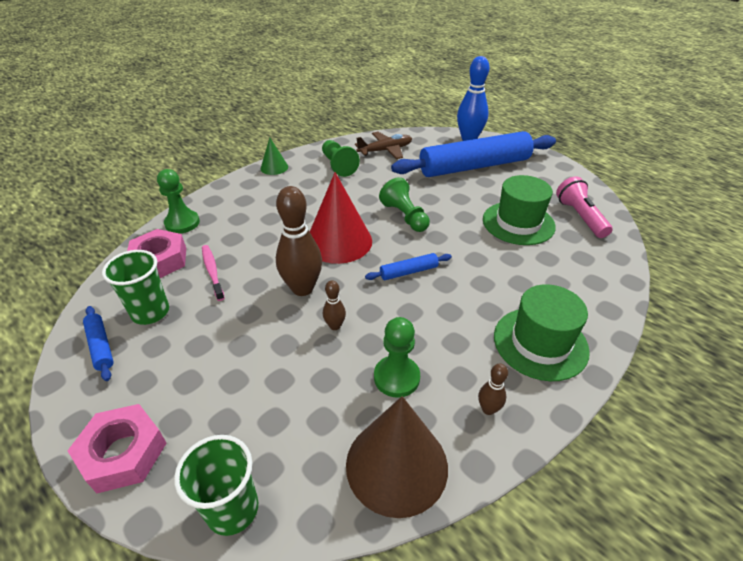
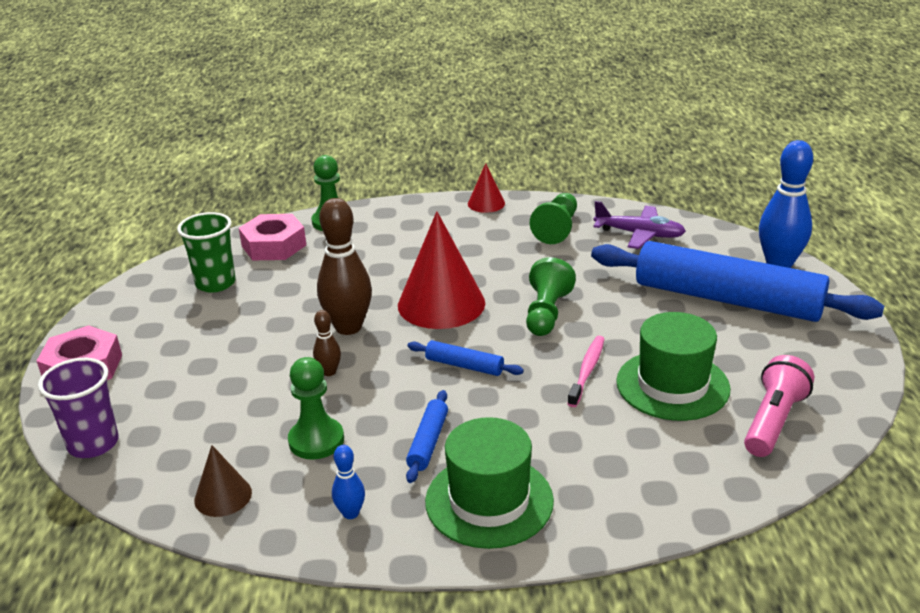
camera: 45 degrees right, 10 degrees down
blue rolling pin [83,306,114,381] -> blue rolling pin moved to [406,390,448,483]
green cup [174,435,258,536] -> purple cup [38,358,119,458]
pink toothbrush [202,245,225,301] -> pink toothbrush moved to [567,336,605,407]
green cone [261,138,288,175] -> red cone [468,163,505,213]
brown cone [346,396,448,518] -> brown cone [194,445,252,517], size x0.50
brown plane [355,132,412,159] -> purple plane [593,201,686,249]
brown bowling pin [478,363,508,415] -> blue bowling pin [332,445,365,519]

